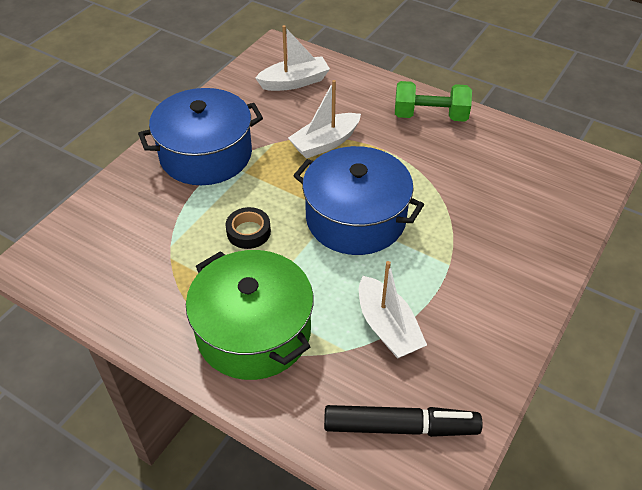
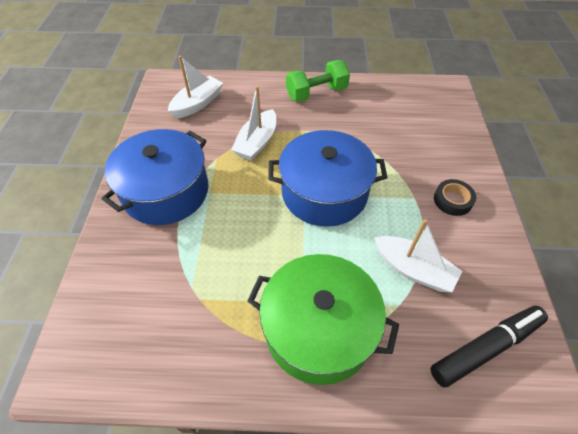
camera: 30 degrees left, 5 degrees up
black tape [226,207,271,249] -> black tape moved to [434,179,476,216]

